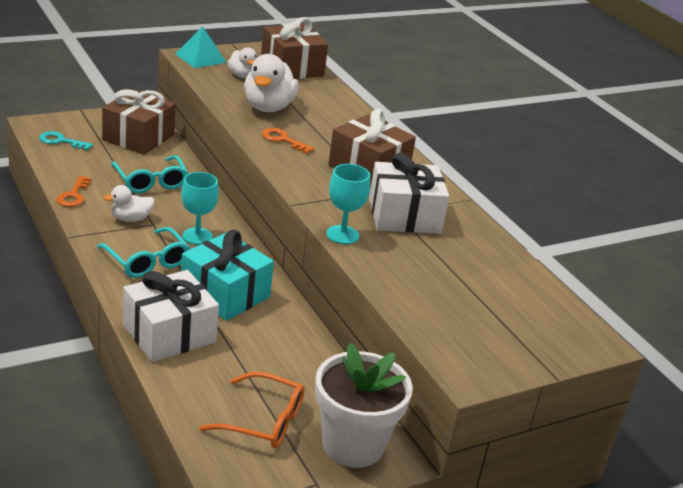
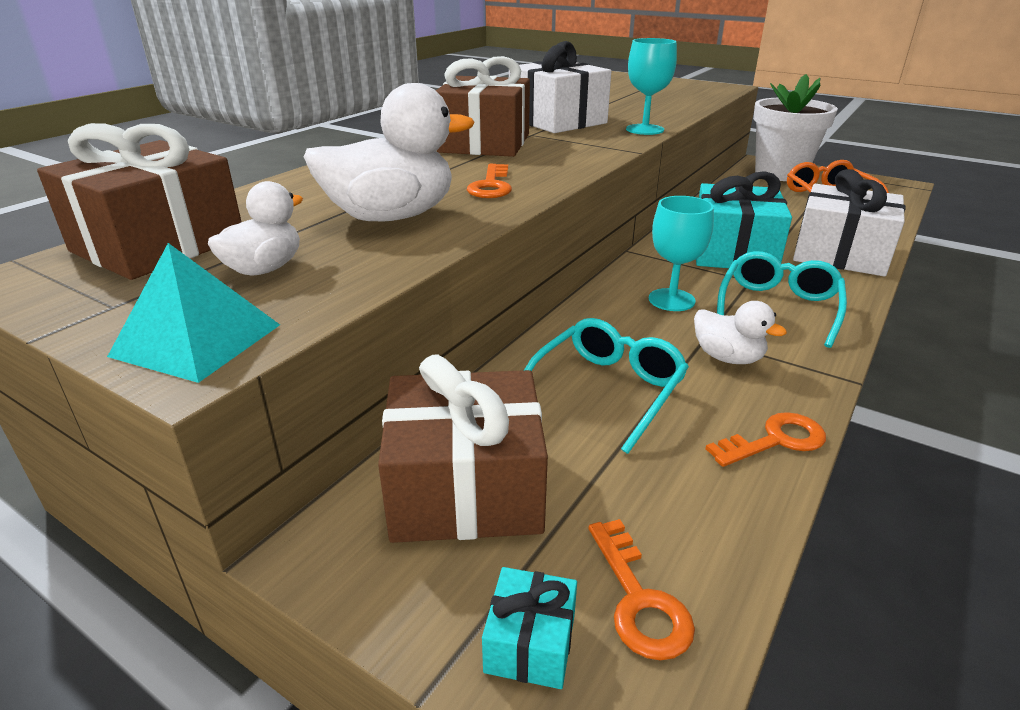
camera: 115 degrees left, 0 degrees up
turquoise key [39,131,93,150] -> orange key [588,519,695,661]
none -> turquoise gift [482,567,577,689]

